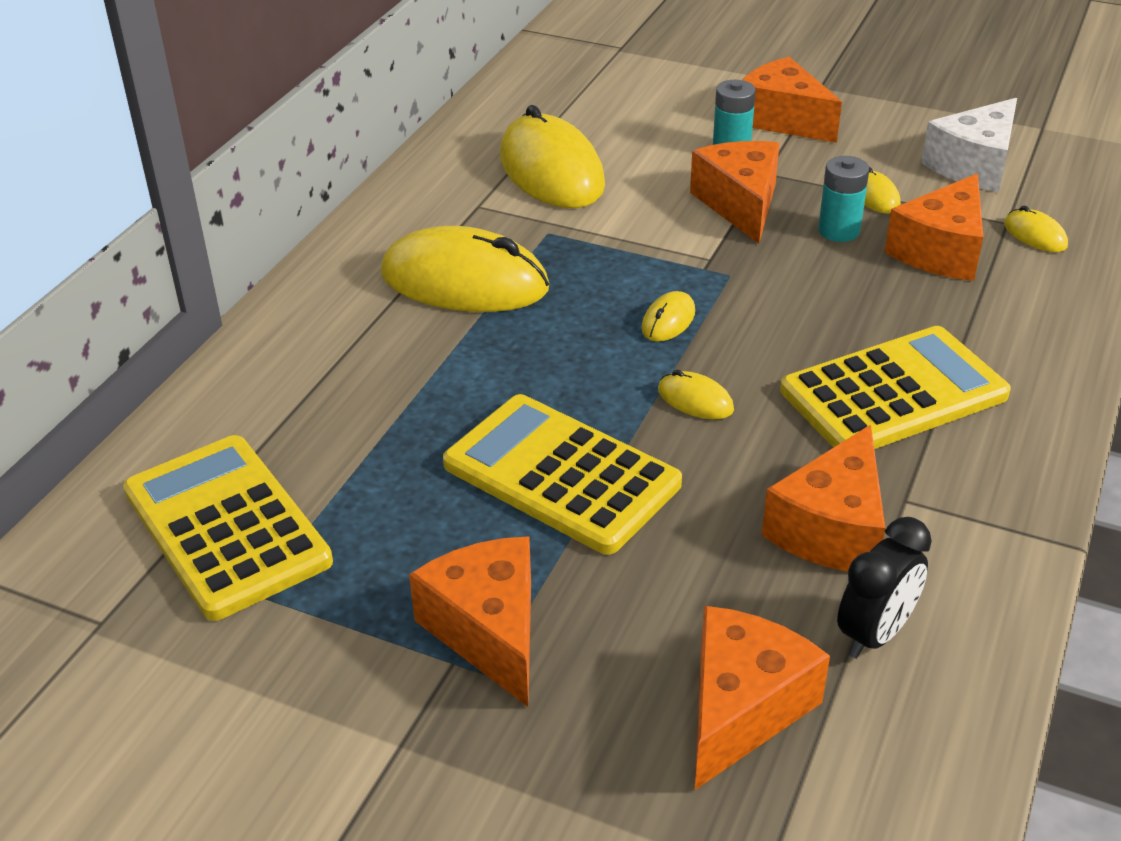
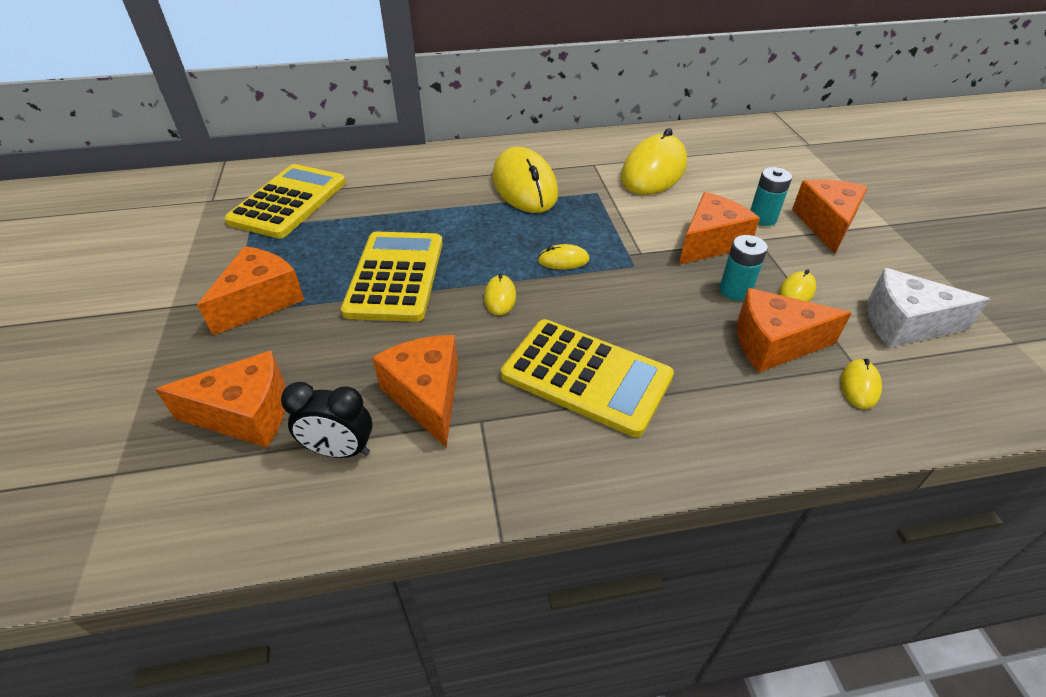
camera: 55 degrees right, 5 degrees up
orange cheese [762,425,885,572] -> orange cheese turned 75 degrees clockwise [372,335,458,447]

